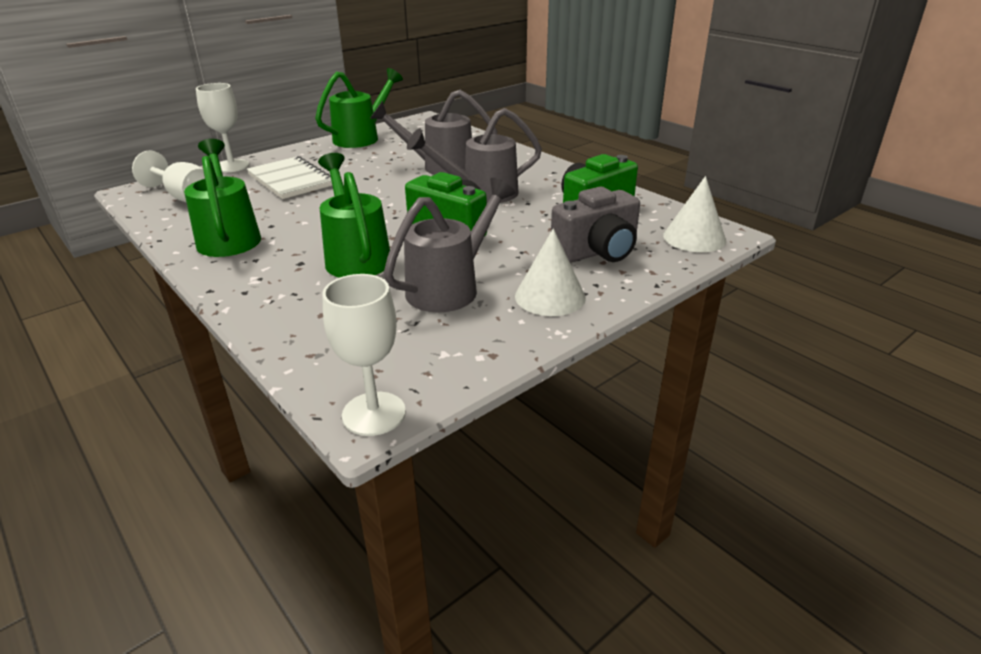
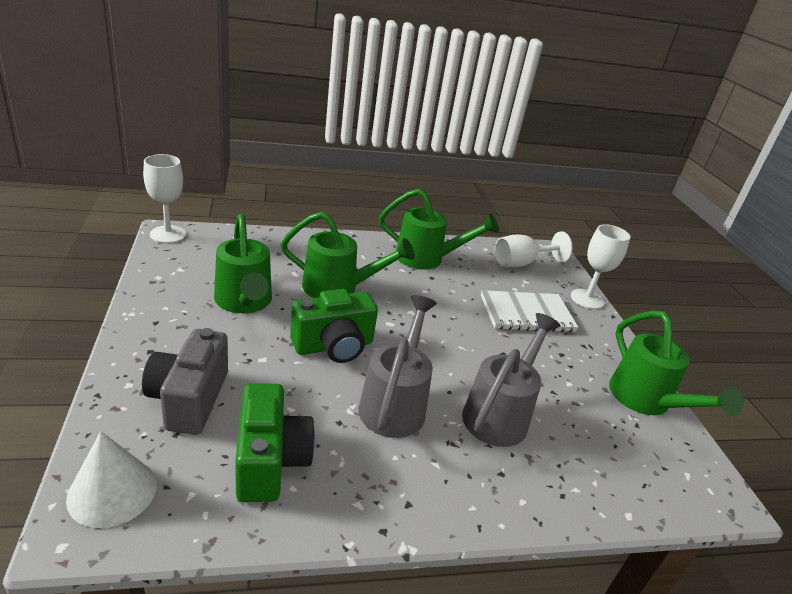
camera: 115 degrees right, 0 degrees up
grey watering can [383,178,516,313] -> green watering can [214,214,272,313]
white cone [515,228,586,316] -> none

